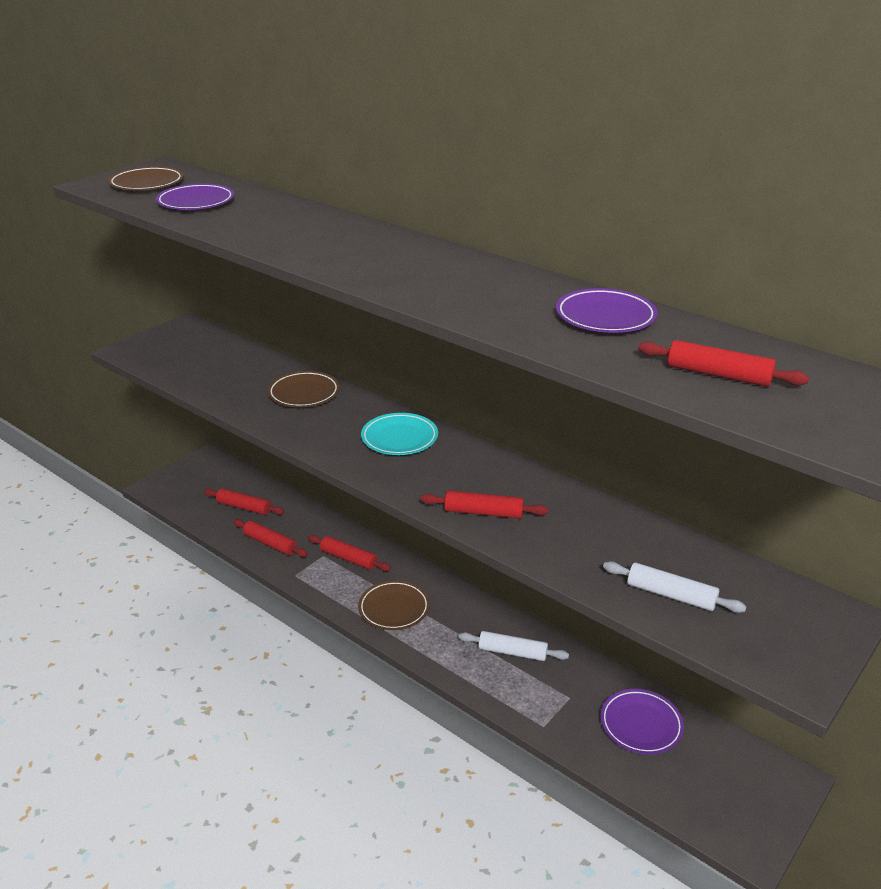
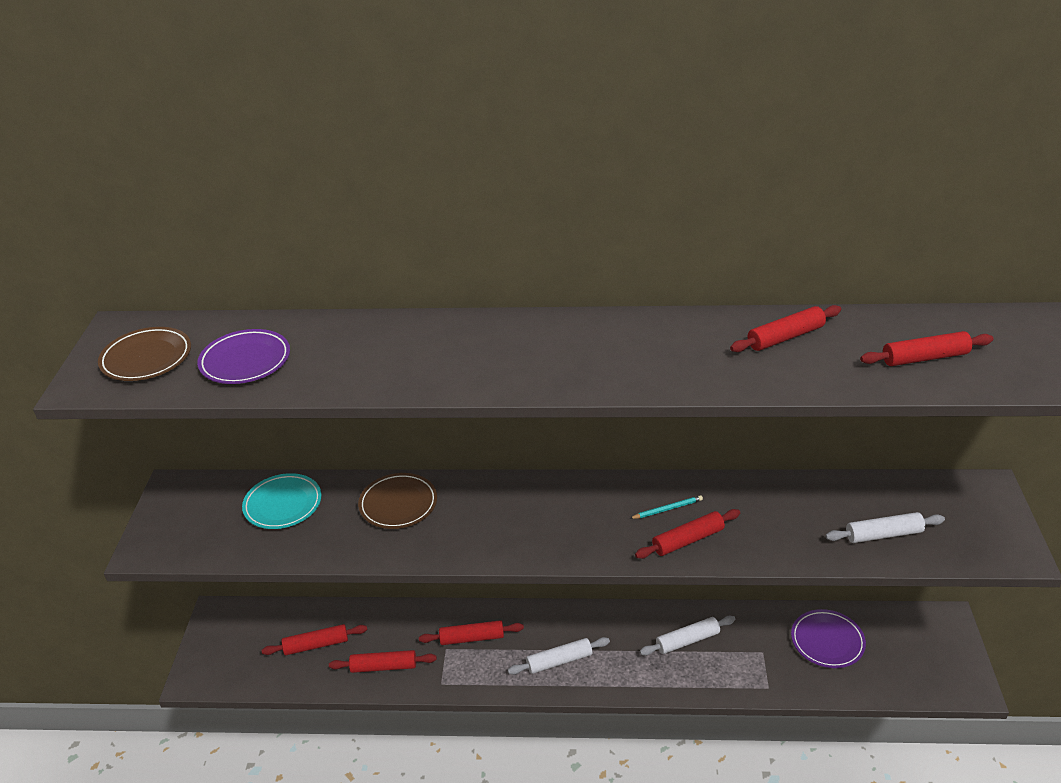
camera: 35 degrees left, 5 degrees up
brown plate [358,580,430,630] -> white rolling pin [508,637,610,675]
turquoise plate [361,413,438,455] -> turquoise plate moved to [242,473,321,529]
purple plate [556,288,658,333] -> red rolling pin [730,305,841,352]
none -> turquoise pencil [629,495,703,519]

